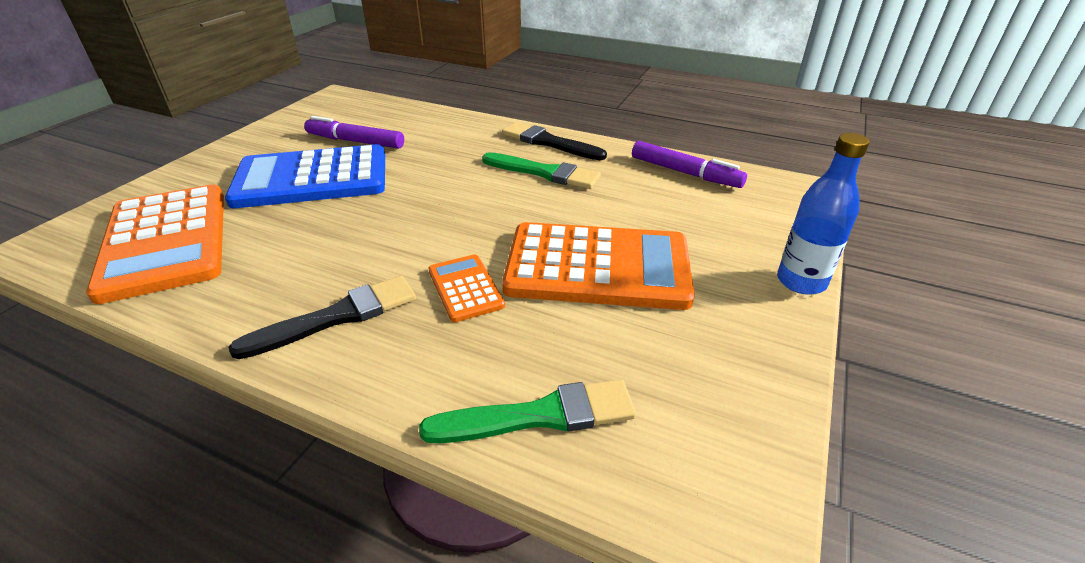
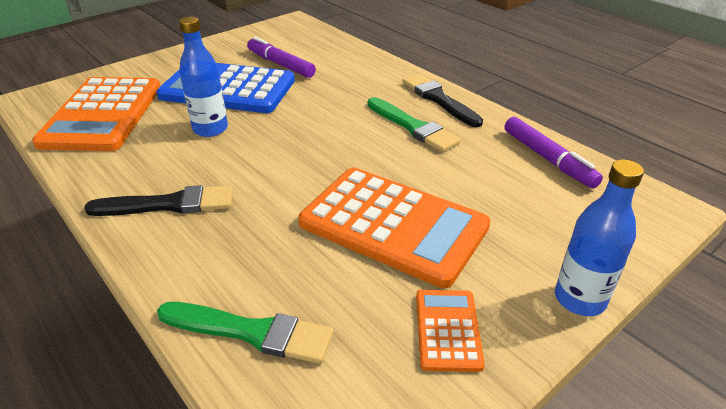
camera: 25 degrees right, 0 degrees up
orange calculator [429,254,505,322] -> orange calculator moved to [416,290,485,372]
none -> blue bottle [179,17,228,137]

